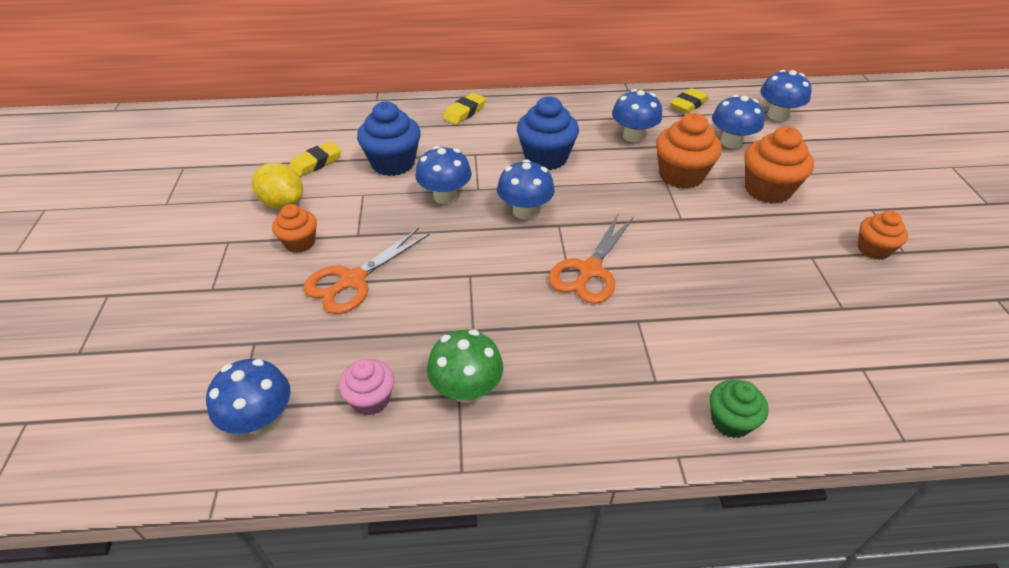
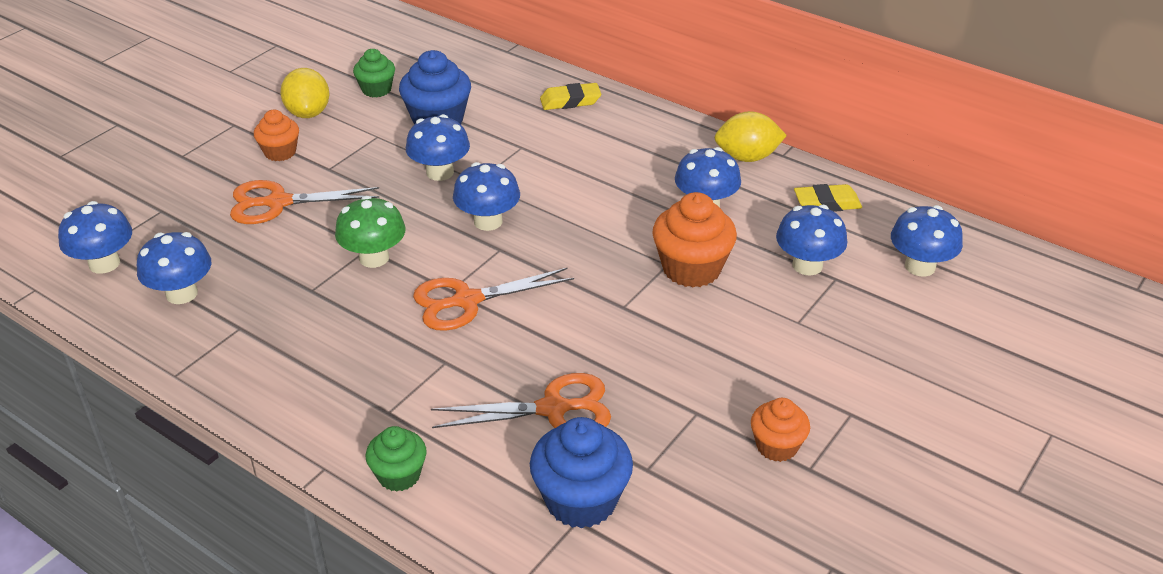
camera: 40 degrees right, 5 degrees down
yellow eraser [289,141,341,177] -> green cupcake [353,49,395,97]
pink cupcake [339,359,394,415] -> blue mushroom [137,232,211,304]
green mushroom [427,329,503,403] -> green mushroom moved to [335,196,406,268]
blue cupcake [517,96,579,170] -> blue cupcake moved to [530,417,633,529]
orange cupcake [744,126,814,204] -> none
none -> orange scissors [431,373,611,428]
none -> yellow lemon [715,111,787,162]

